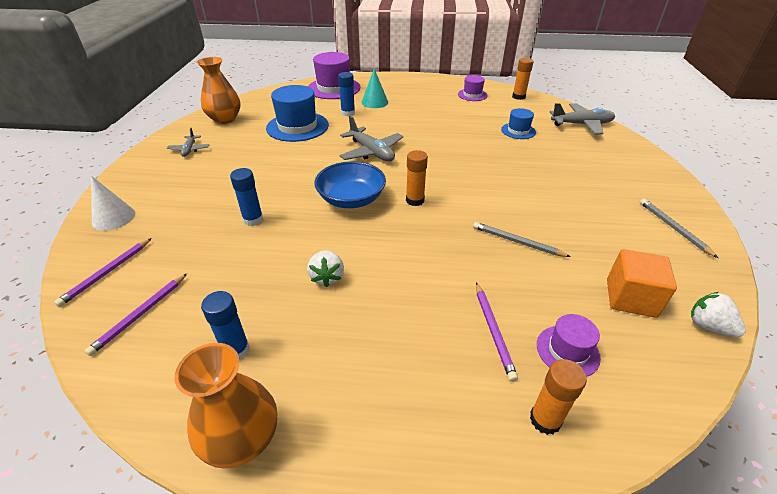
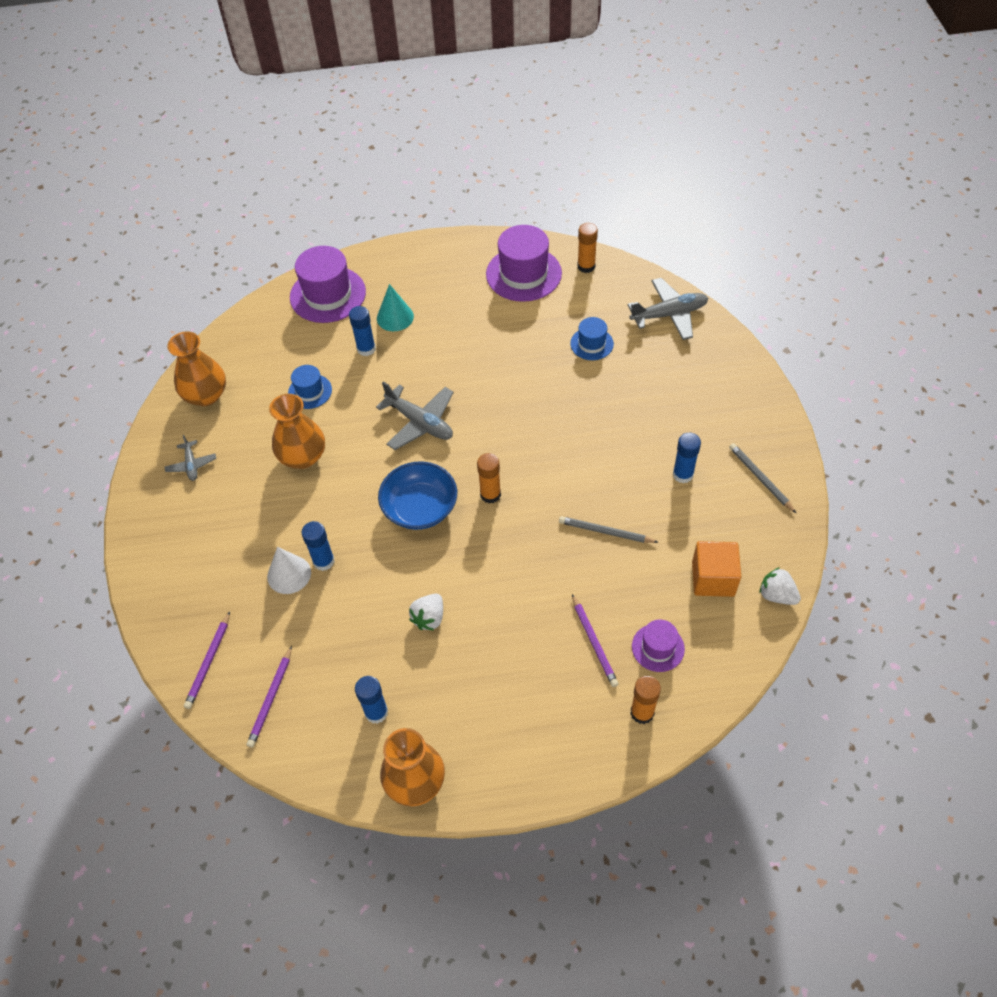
camera: 10 degrees left, 15 degrees up
white cone [91,176,135,231] -> white cone moved to [267,547,311,594]
blue hat [266,85,329,142] -> blue hat [288,365,332,409], size x0.54
white strawberry [307,250,344,287] -> white strawberry turned 45 degrees clockwise [409,594,443,631]
purple hat [458,75,488,101] -> purple hat [486,225,562,302], size x1.85
none -> orange vase [269,394,325,469]
none -> blue glue stick [673,433,701,484]

